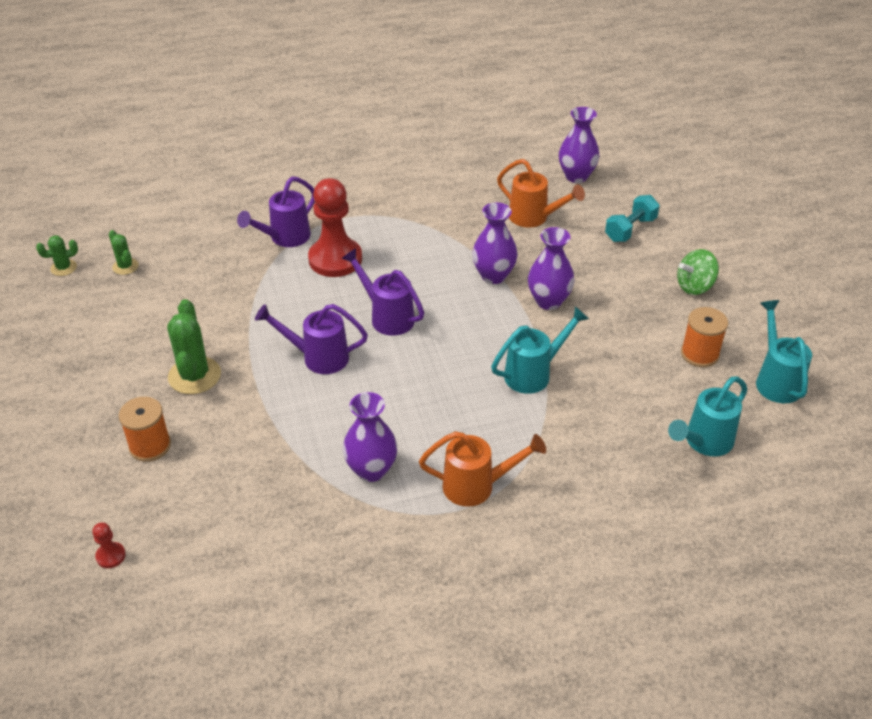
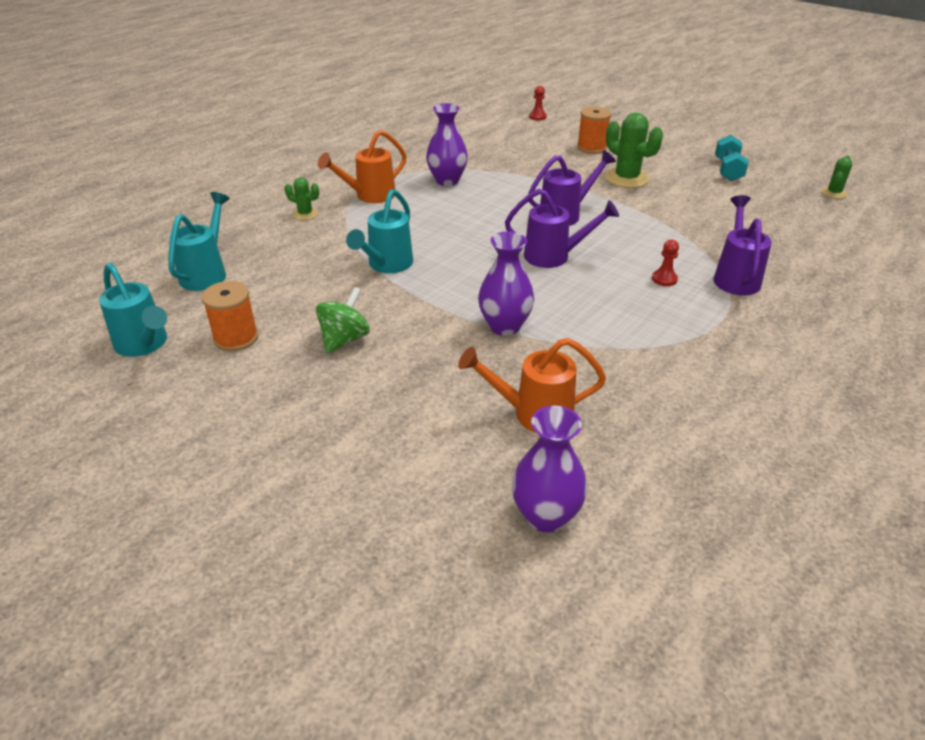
camera: 145 degrees right, 5 degrees down
green cactus [109,230,139,275] -> green cactus moved to [285,177,319,220]
red pawn [308,178,362,277] -> red pawn [652,240,679,286], size x0.41
purple vase [528,227,574,310] -> none
turquoise dumbbell [605,195,660,242] -> turquoise dumbbell moved to [715,135,749,181]
green spinning top [677,249,719,295] -> green spinning top moved to [316,287,370,353]

